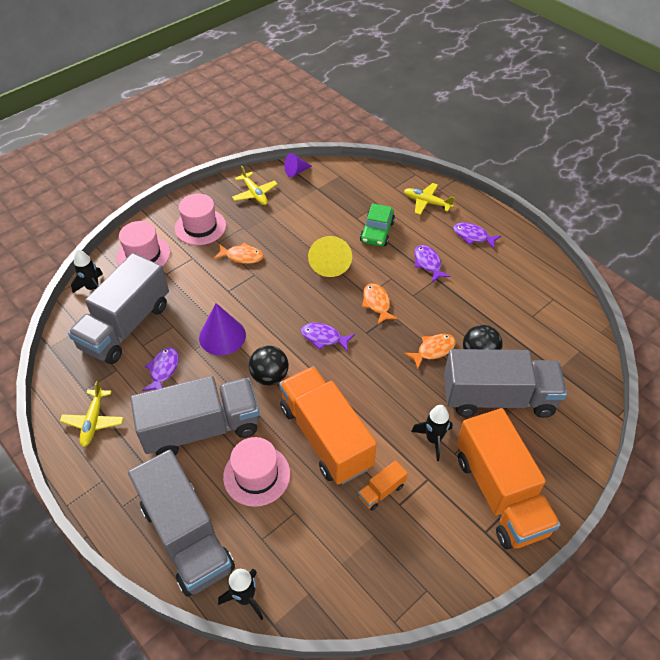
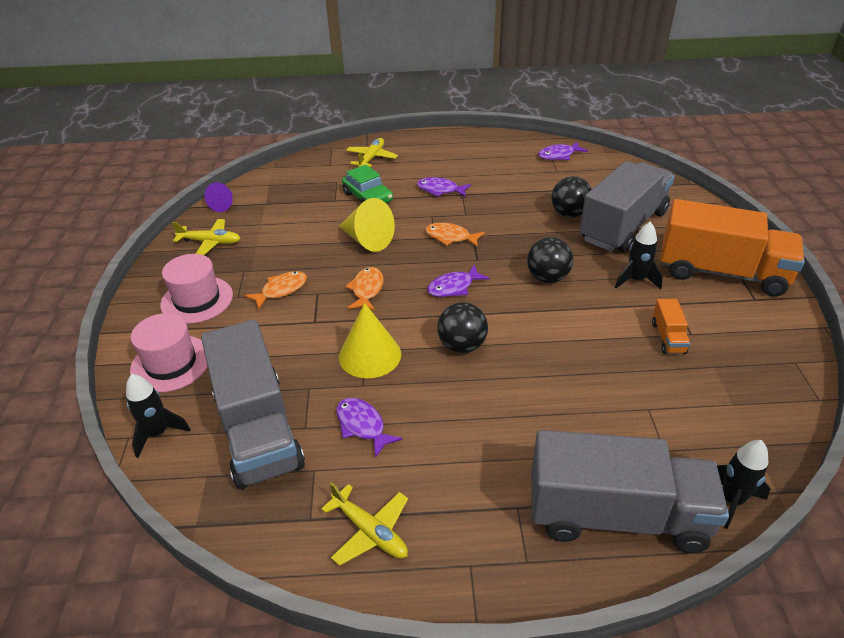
camera: 50 degrees left, 10 degrees down
grey truck [130,376,259,456] -> none
purple cone [199,303,246,355] -> yellow cone [339,303,401,378]
pink hat [223,437,290,507] -> none
orange truck [279,366,377,484] -> none
yellow plane [404,183,455,215] -> yellow plane turned 135 degrees clockwise [346,138,398,167]
orange fish [404,334,456,369] -> orange fish moved to [345,267,384,311]
purple fish [453,222,501,249] -> purple fish moved to [538,141,588,160]
none -> black ball [527,237,573,283]

